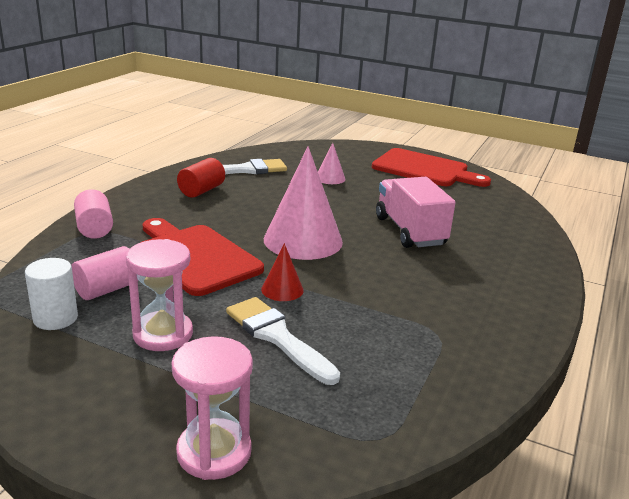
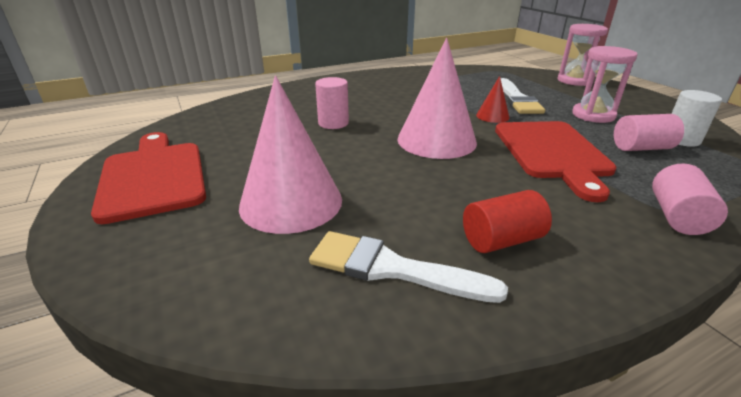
camera: 140 degrees left, 5 degrees up
pink cone [318,143,345,184] -> pink cone [239,76,342,234], size x2.14
pink truck [376,177,456,248] -> pink cylinder [315,77,349,129]

